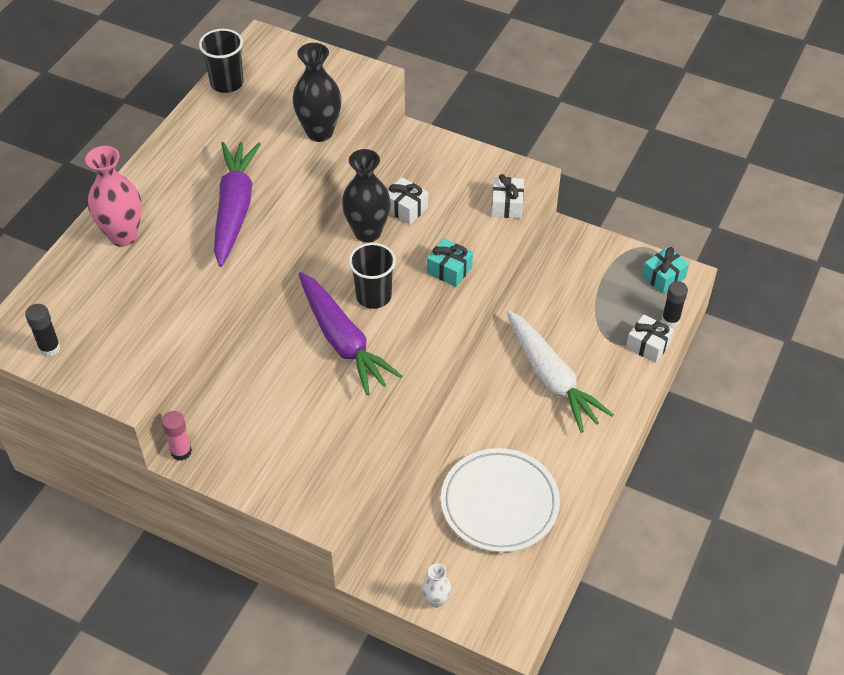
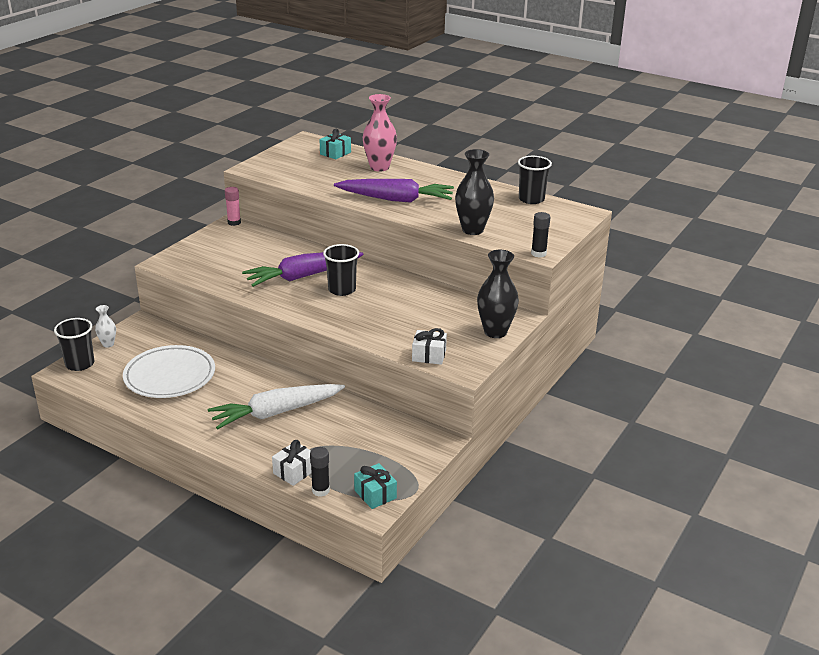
camera: 95 degrees right, 20 degrees down
black glue stick [25,304,61,357] -> black glue stick moved to [531,212,550,257]
black vase [342,149,391,243] -> black vase moved to [477,250,519,338]
white gift [388,177,428,225] -> none
turquoise gift [427,238,473,287] -> turquoise gift moved to [320,129,351,159]
none -> black cup [54,318,94,371]

